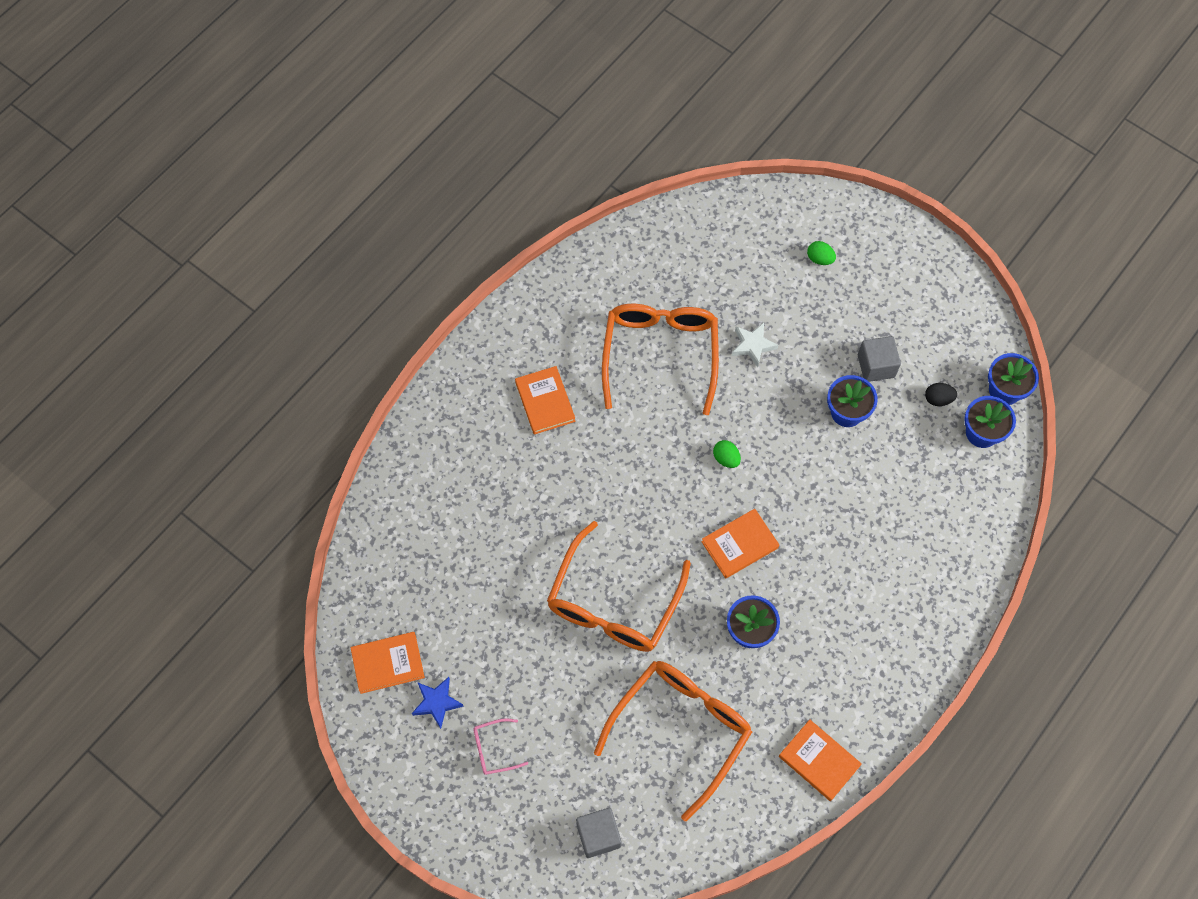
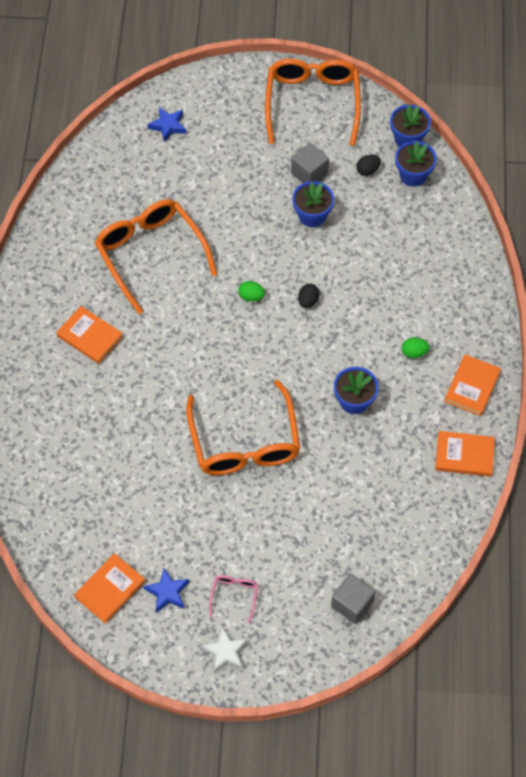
camera: 35 degrees left, 5 degrees down
pink glasses [473,718,528,775] -> pink glasses turned 150 degrees clockwise [209,575,258,623]
orange glasses [594,661,752,821] -> orange glasses moved to [265,58,361,146]
orange book [701,509,779,578] -> orange book moved to [444,354,501,416]
white star [732,323,778,367] -> white star moved to [201,626,248,673]
green egg [807,241,836,265] -> green egg moved to [402,337,430,358]
none -> blue star [147,107,186,143]
none -> black egg [298,284,320,308]

